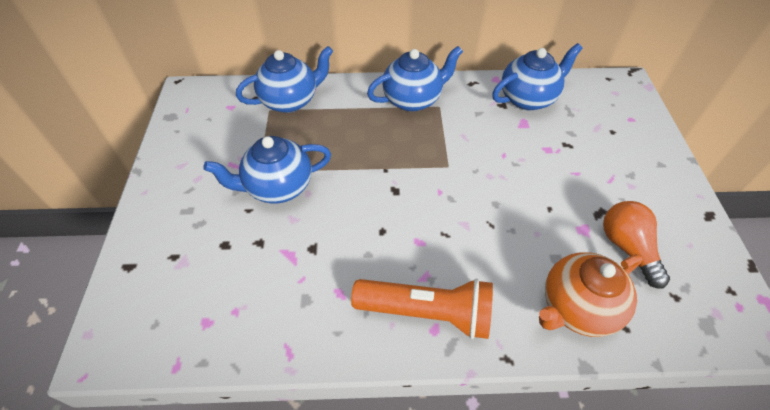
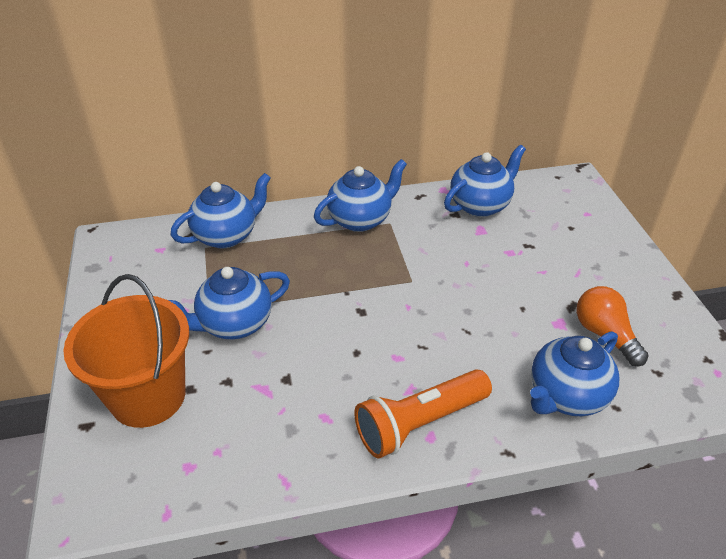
camera: 10 degrees left, 10 degrees down
orange flashlight [351,279,493,339] -> orange flashlight turned 150 degrees clockwise [354,369,492,458]
orange teapot [539,252,643,337] -> blue teapot [530,331,619,416]
none -> orange bucket [64,274,189,428]

